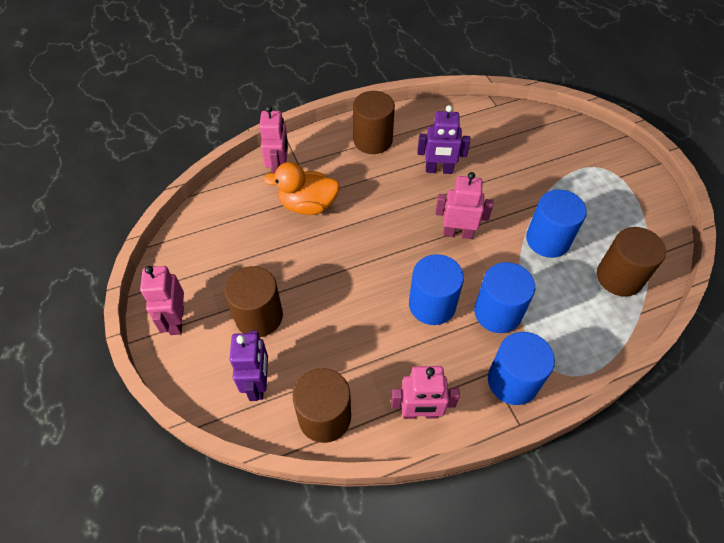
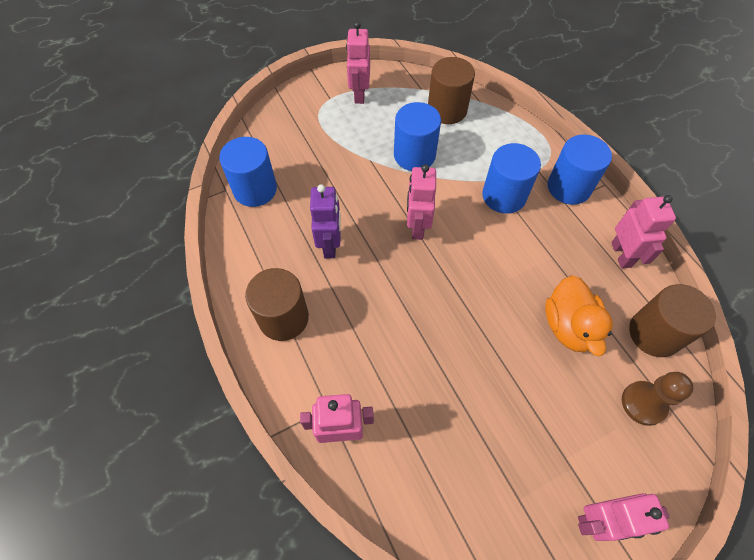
camera: 95 degrees left, 5 degrees up
brown cylinder [224,266,283,337] -> none
purple robot [230,330,268,401] -> brown pawn [622,372,693,426]
orange duck [264,162,340,215] -> orange duck moved to [545,276,613,357]
blue cylinder [409,254,464,325] -> blue cylinder moved to [219,137,277,207]
none -> pink robot [346,21,370,104]

